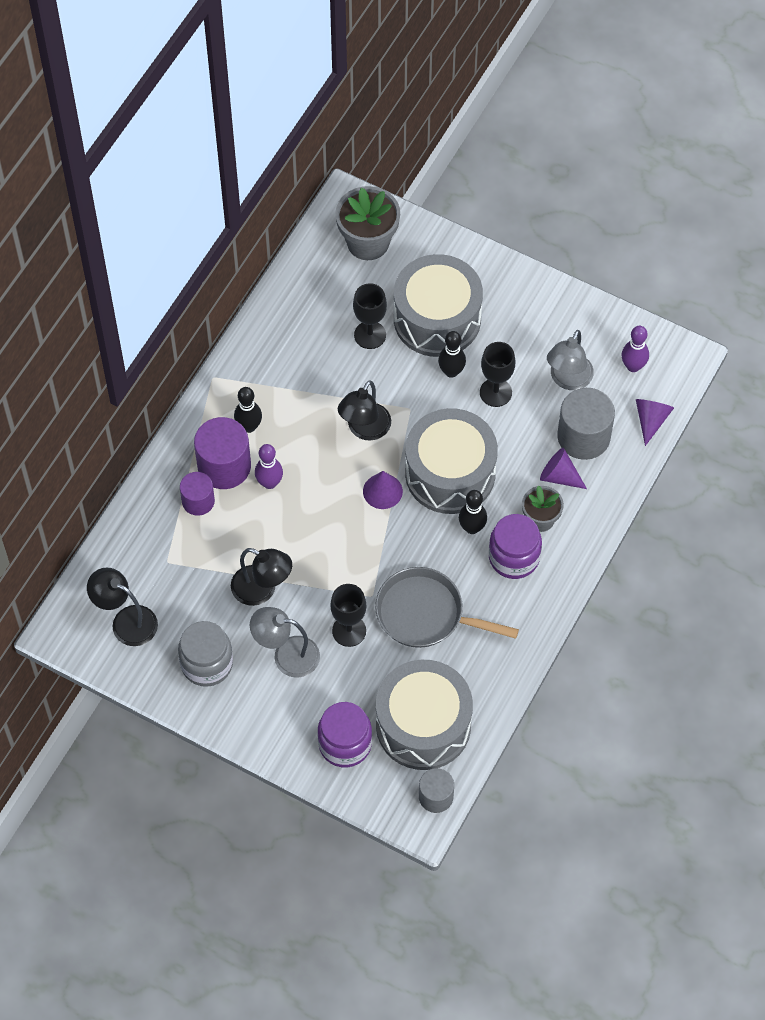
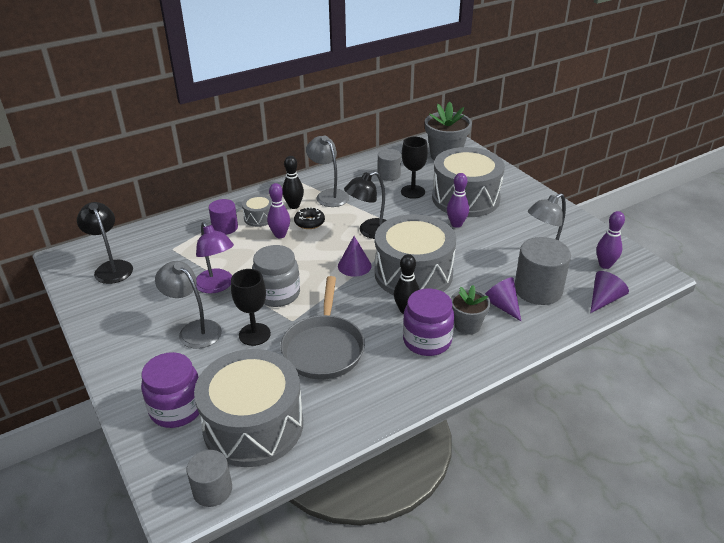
camera: 30 degrees right, 25 degrees down
grey jar [178,621,233,687] -> grey jar moved to [252,245,300,307]
purple cylinder [194,417,251,489] -> grey drum [242,194,272,227]
black lamp [231,548,292,606] -> purple lamp [196,222,234,294]
grey pan [375,567,519,648] -> grey pan turned 135 degrees counterclockwise [280,276,365,380]
black bowling pin [438,331,466,378] -> purple bowling pin [447,173,469,228]
black goblet [480,342,515,407] -> none
none -> black donut [294,207,325,229]
none -> grey lamp [306,135,349,207]
none -> grey cylinder [378,149,401,181]

